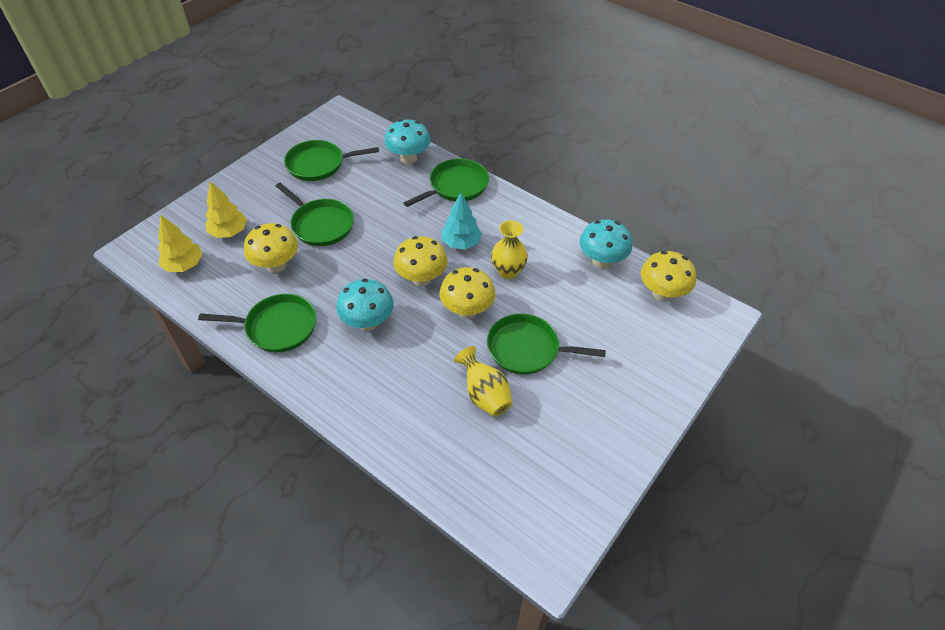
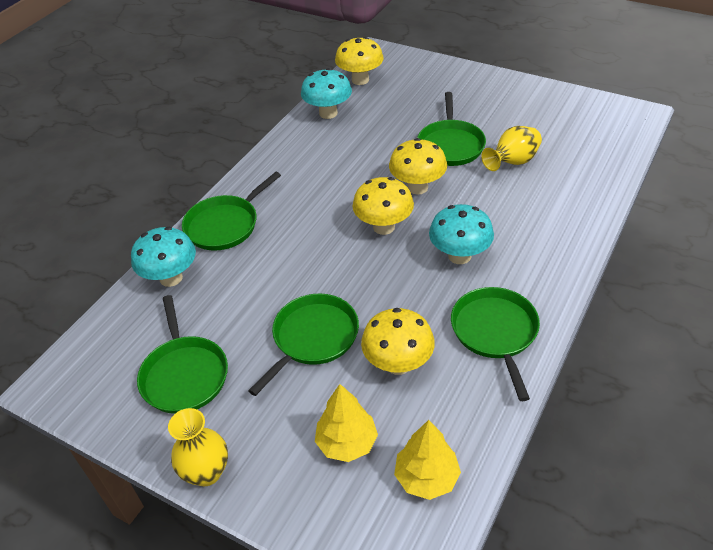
camera: 95 degrees left, 5 degrees down
green pan [404,158,489,207] -> green pan turned 90 degrees counterclockwise [182,172,281,251]
turquoise tree [442,193,482,249] -> none
yellow vase [491,220,528,279] -> yellow vase moved to [168,408,228,486]

